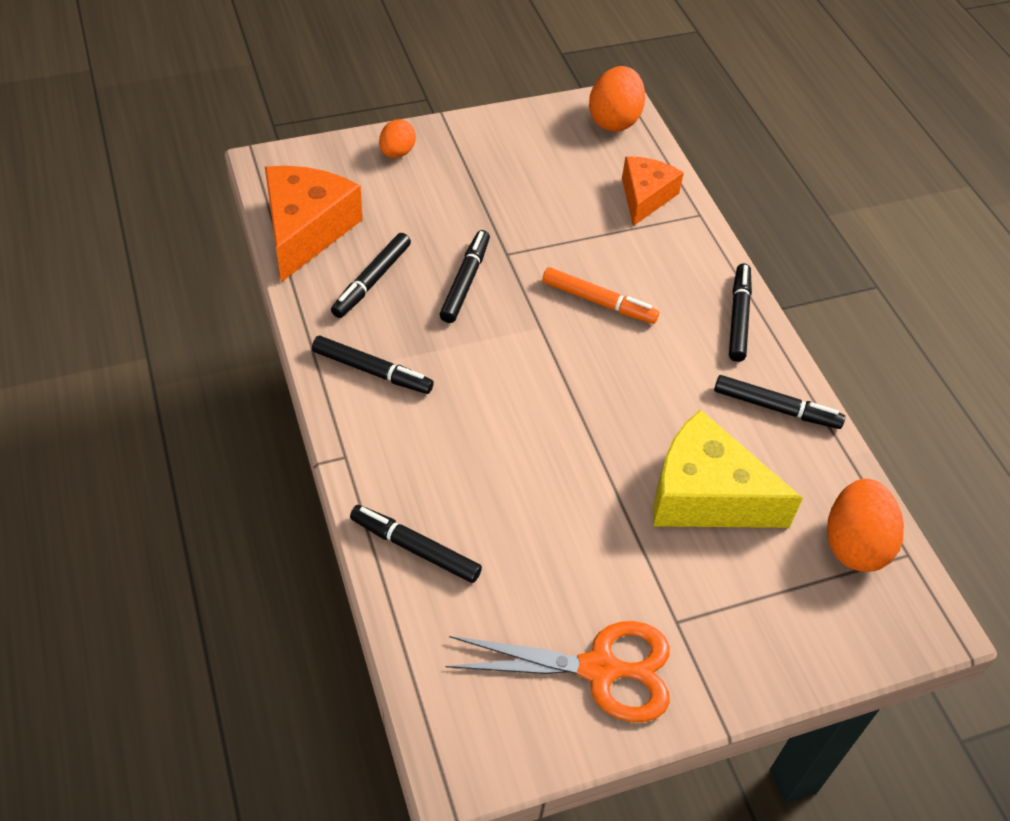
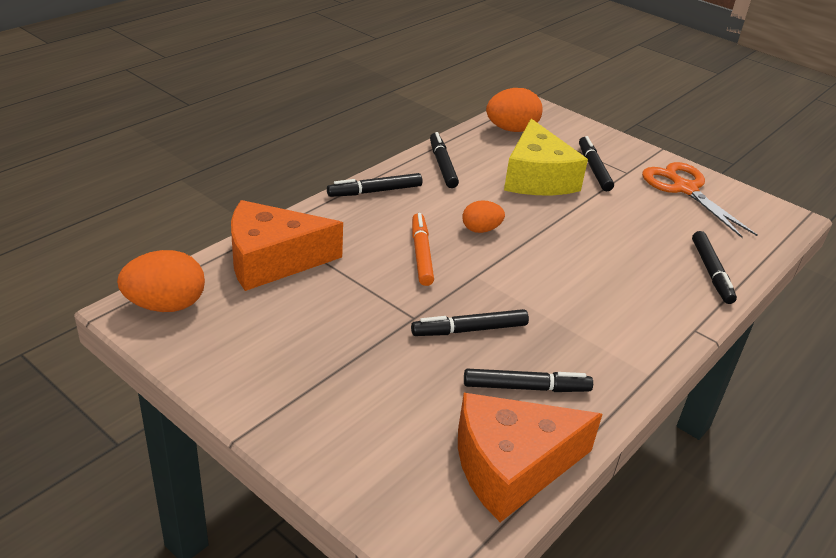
camera: 120 degrees left, 15 degrees down
black marker [312,336,434,394] -> black marker moved to [579,136,614,191]
orange egg [379,119,416,158] -> orange egg moved to [462,200,505,233]
orange cheese [622,156,684,226] -> orange cheese [231,200,343,291], size x1.57

